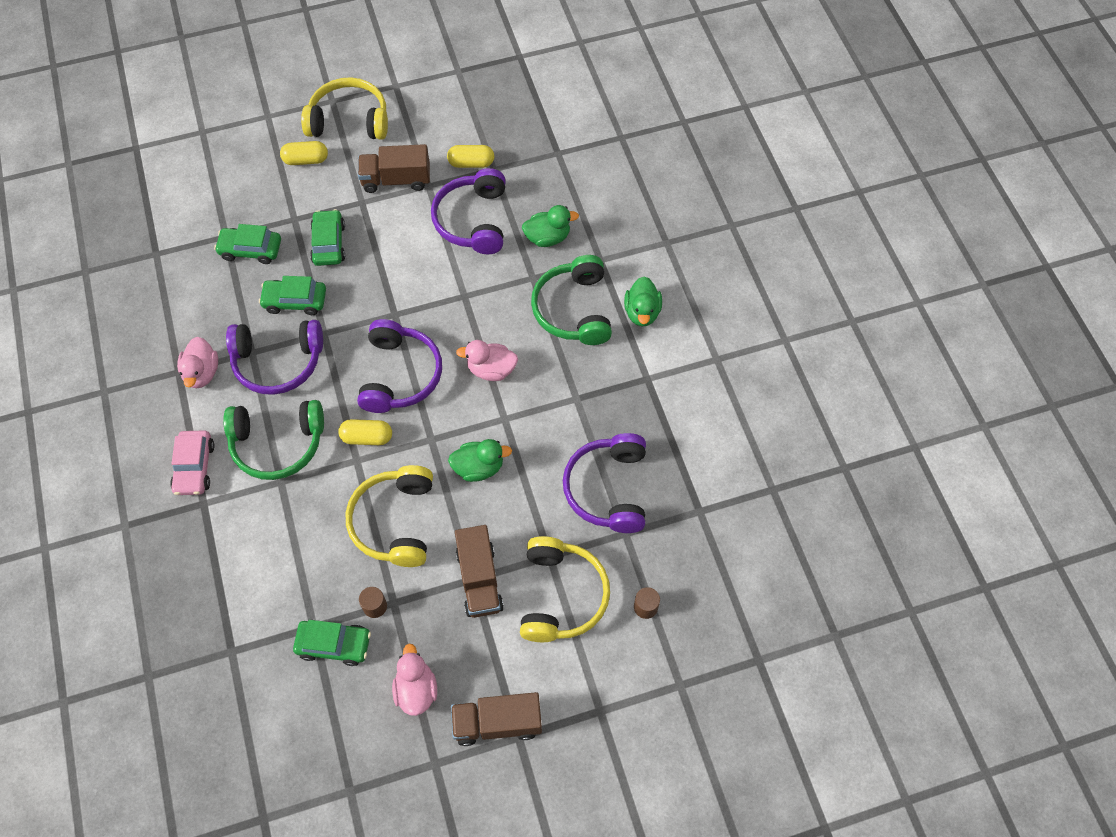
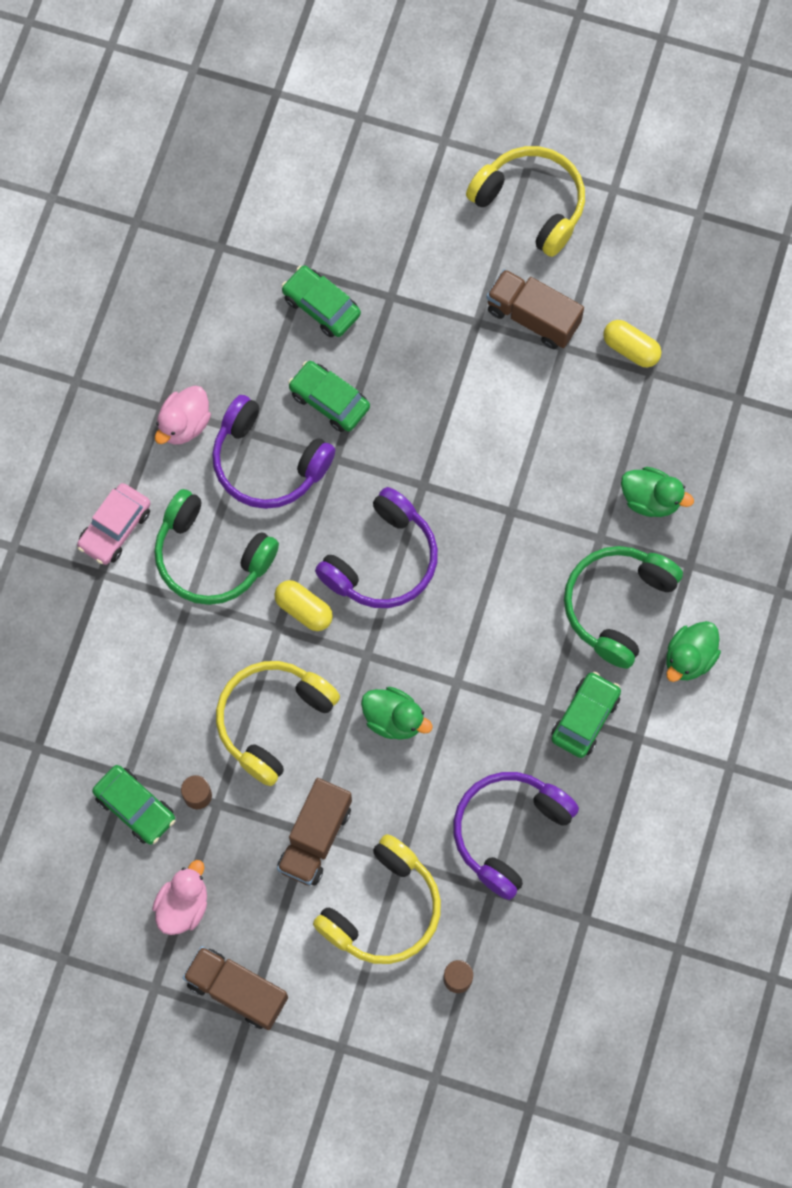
camera: 35 degrees right, 10 degrees up
yellow capsule [280,141,328,165] -> none
green car [310,209,345,266] -> green car moved to [551,672,621,758]
purple headphones [431,168,506,254] -> none
pink duck [456,340,518,381] -> none

